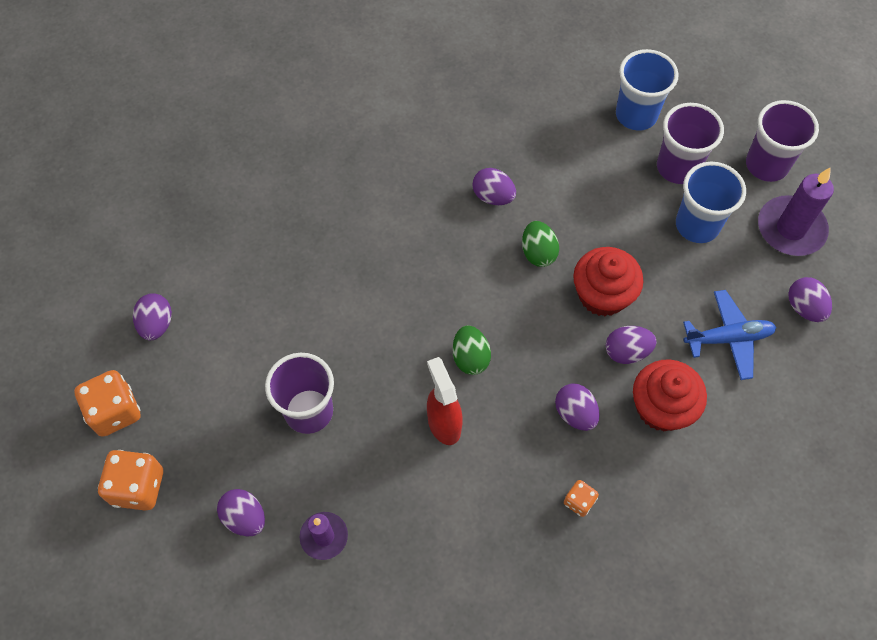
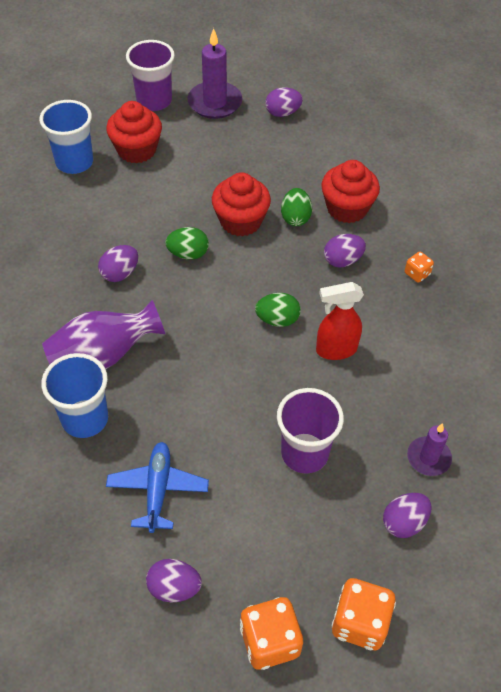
camera: 80 degrees left, 10 degrees down
purple egg [606,326,657,364] -> green egg [281,188,312,226]
purple cup [657,103,724,184] -> red cupcake [106,101,162,163]
blue cup [676,162,746,243] -> blue cup moved to [41,353,108,438]
blue plane [683,290,776,380] -> blue plane moved to [106,442,209,533]
none -> purple vase [42,300,165,369]

